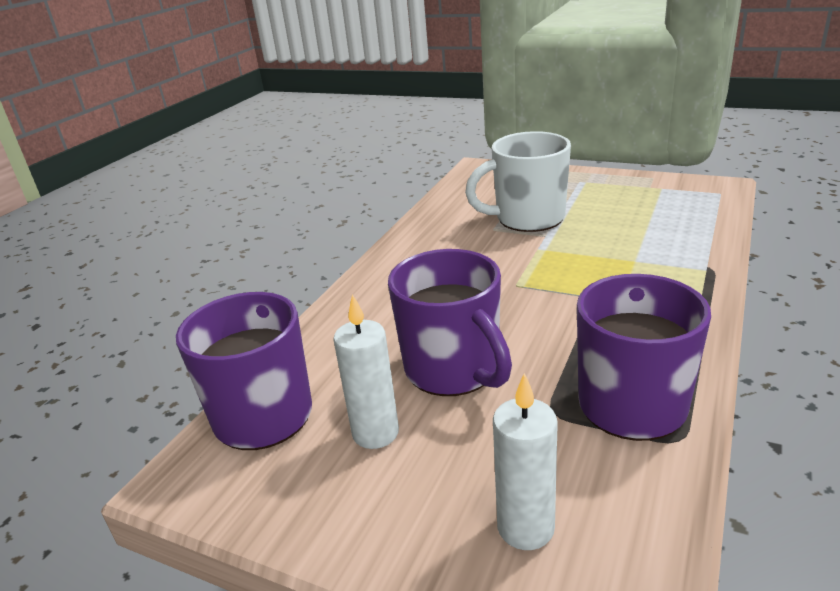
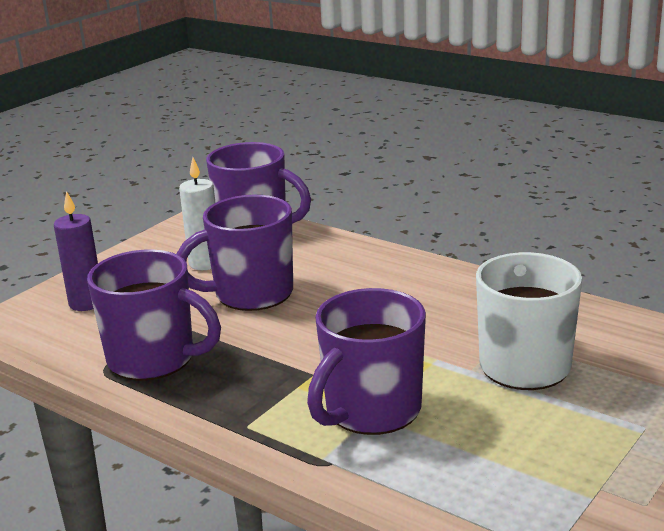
camera: 100 degrees right, 5 degrees down
white candle [493,373,558,550] -> purple candle [54,191,98,311]
none -> purple mug [307,288,426,435]

